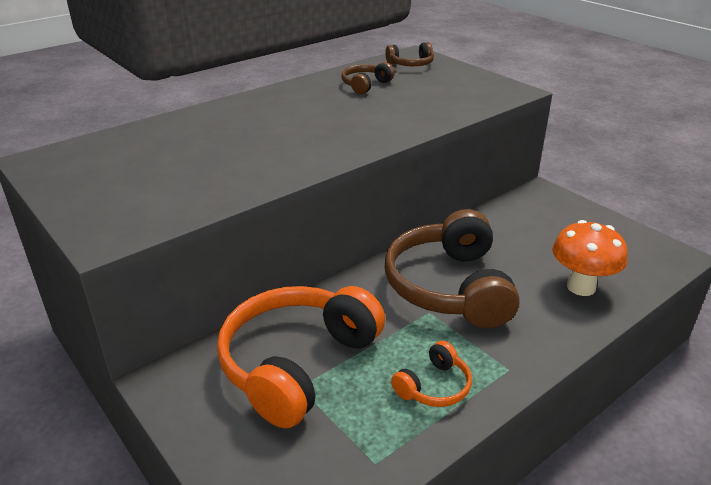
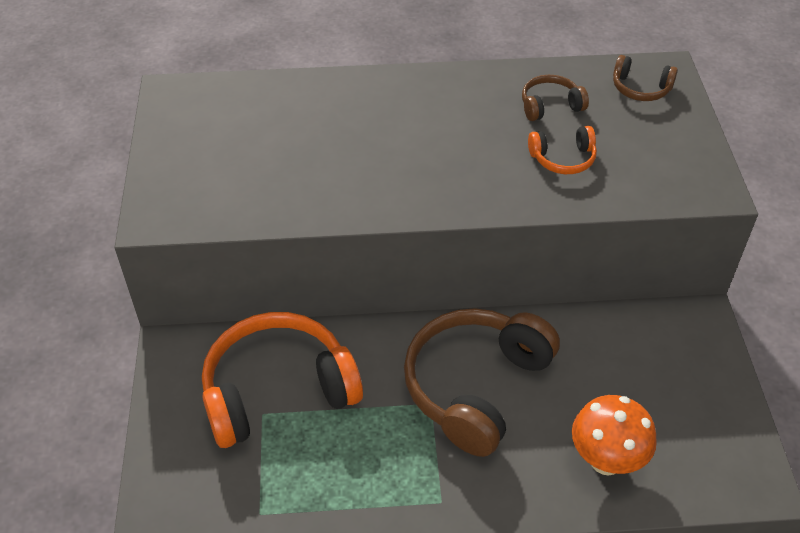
camera: 35 degrees right, 15 degrees up
orange headphones [391,341,472,407] -> orange headphones moved to [528,126,597,174]

